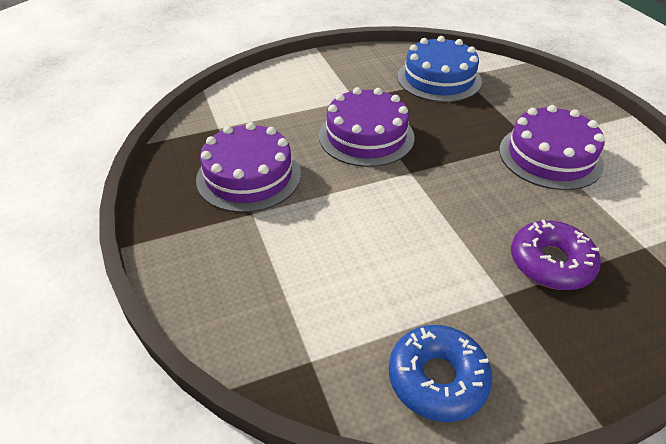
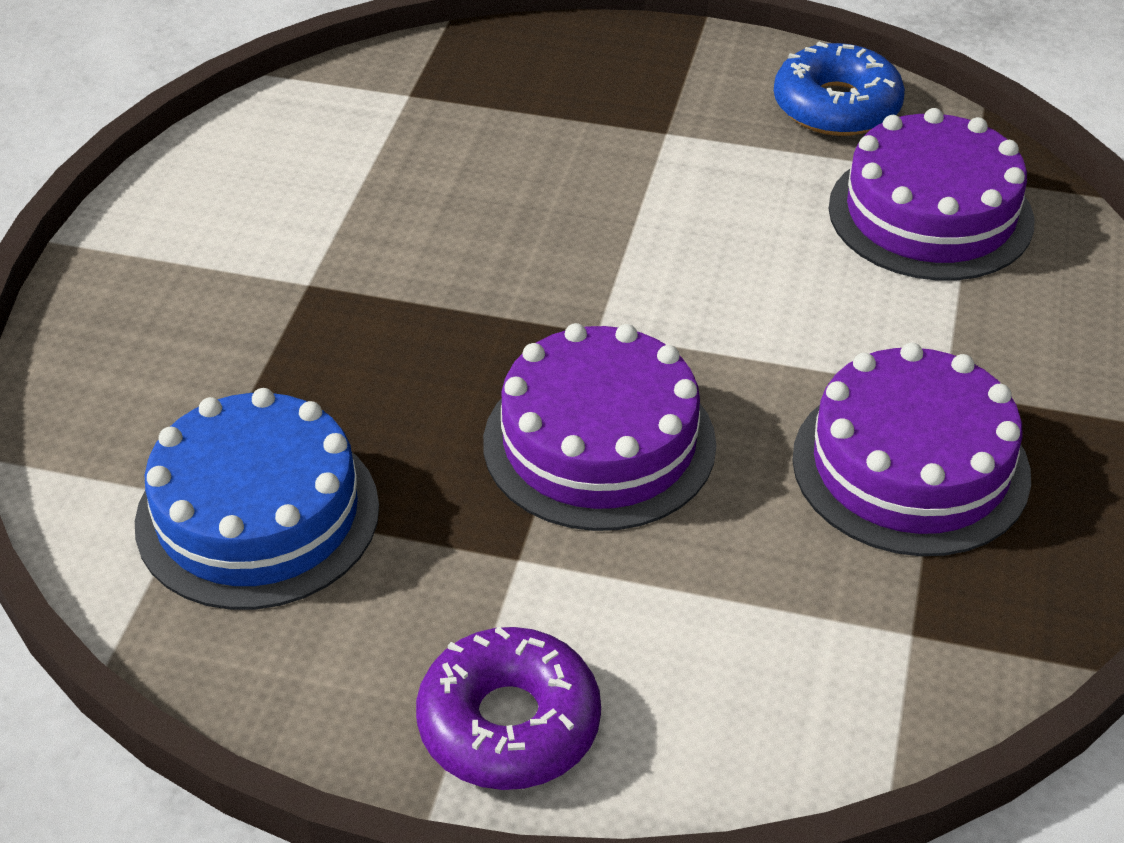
camera: 145 degrees left, 0 degrees up
purple cake [499,105,605,190] -> purple cake moved to [828,108,1034,281]
purple donut [511,220,601,290] -> purple donut moved to [416,627,601,790]

